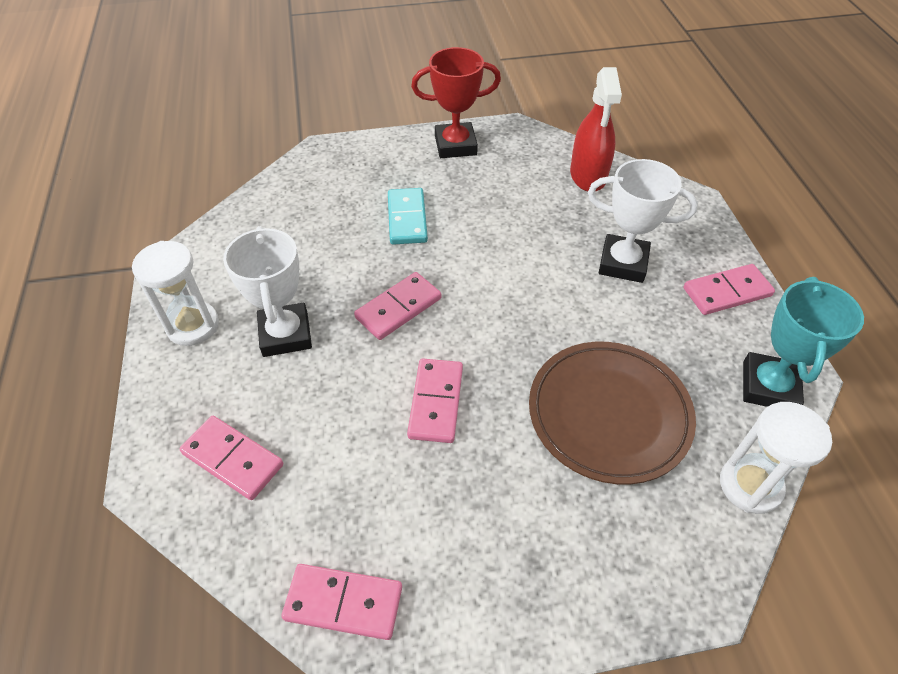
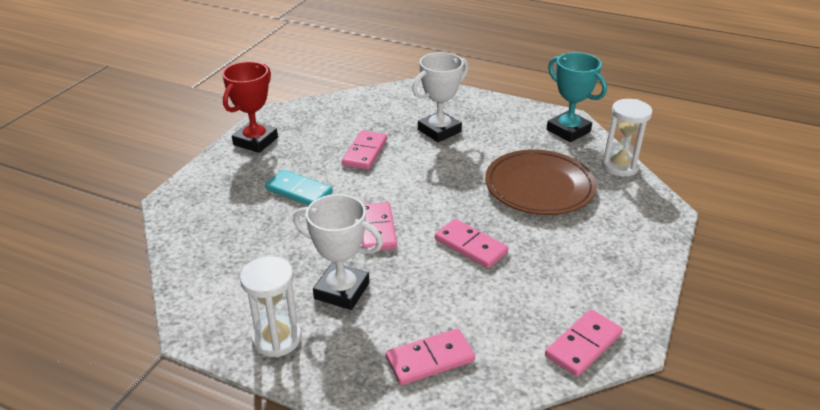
camera: 55 degrees left, 15 degrees down
red spray bottle [570,67,622,192] -> none
pink domino [684,264,775,315] -> pink domino moved to [342,130,387,170]

